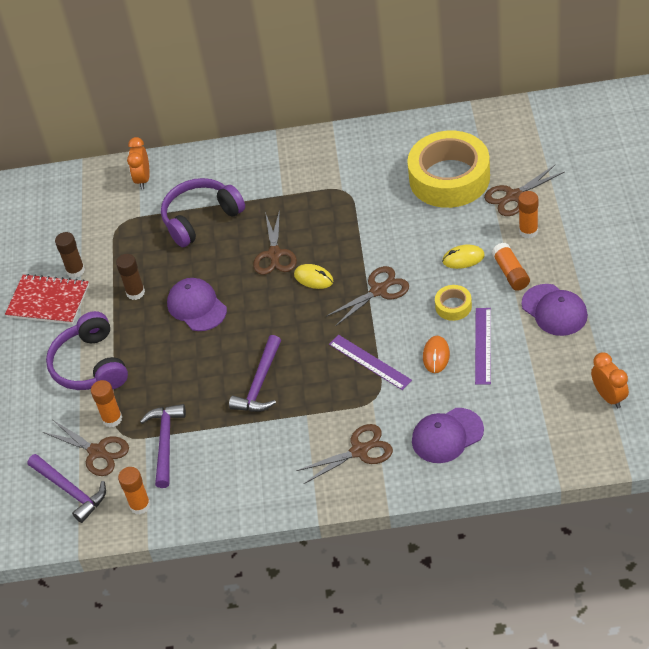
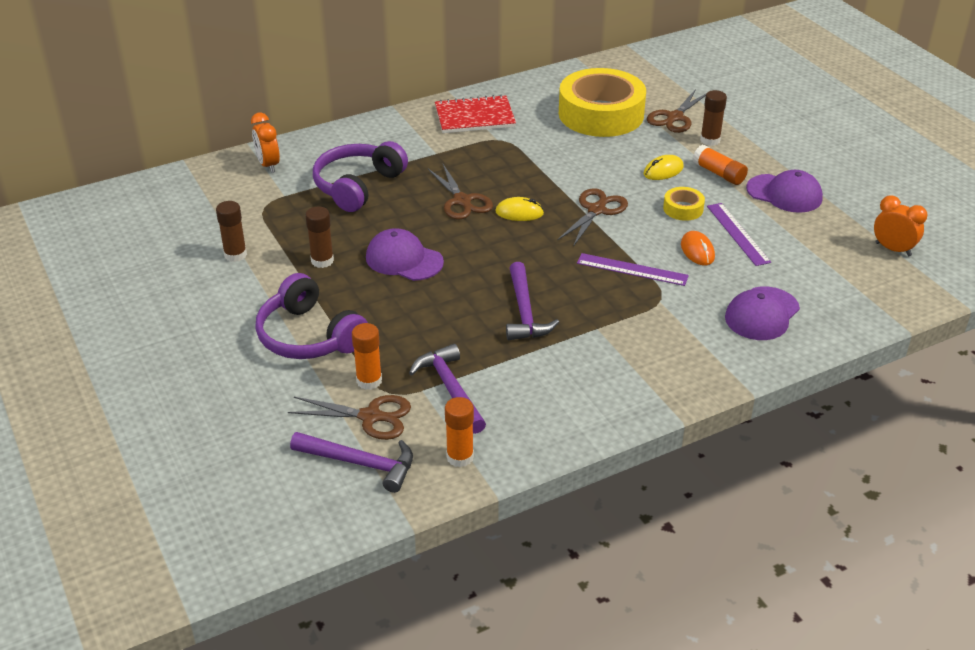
camera: 30 degrees left, 10 degrees down
red notebook [5,274,89,324] -> red notebook moved to [435,95,516,133]
brown scissors [296,424,393,484] -> none
orange glue stick [518,191,538,239] -> brown glue stick [700,90,727,146]

